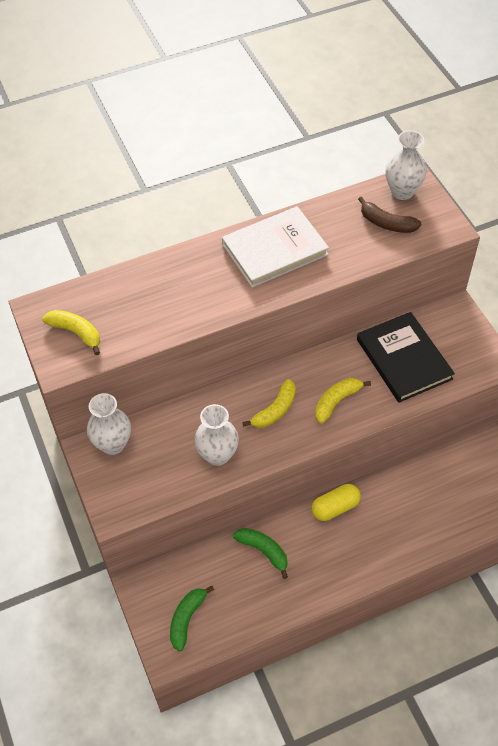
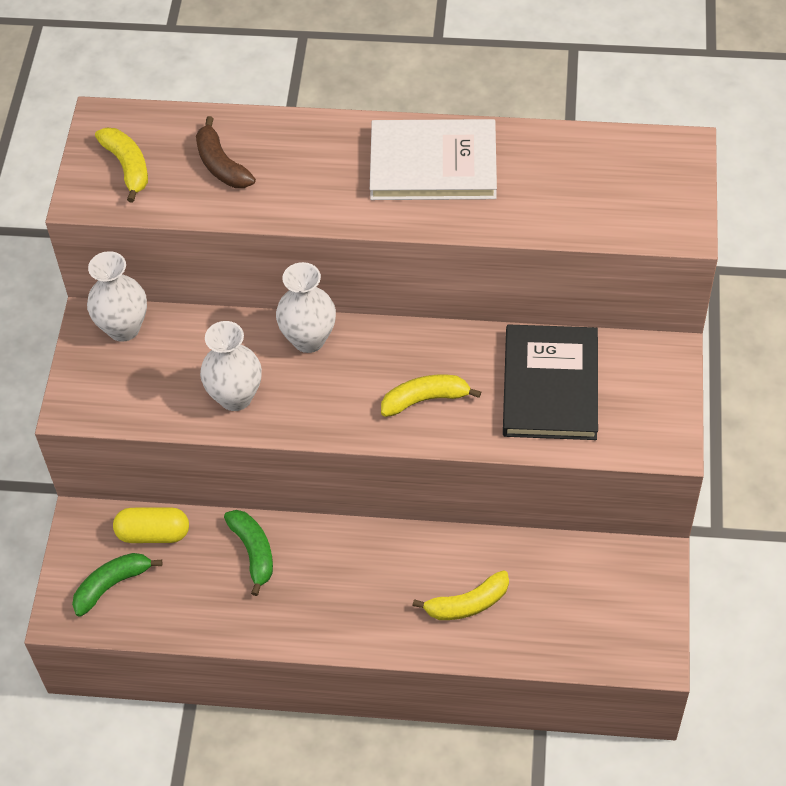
camera: 30 degrees right, 0 degrees up
yellow banana [243,379,296,428] -> yellow banana moved to [413,570,509,620]
yellow capsule [311,484,361,521] -> yellow capsule moved to [113,507,189,543]
brown banana [358,197,421,233] -> brown banana moved to [196,116,256,188]
white vase [385,130,427,200] -> white vase moved to [276,262,336,353]

